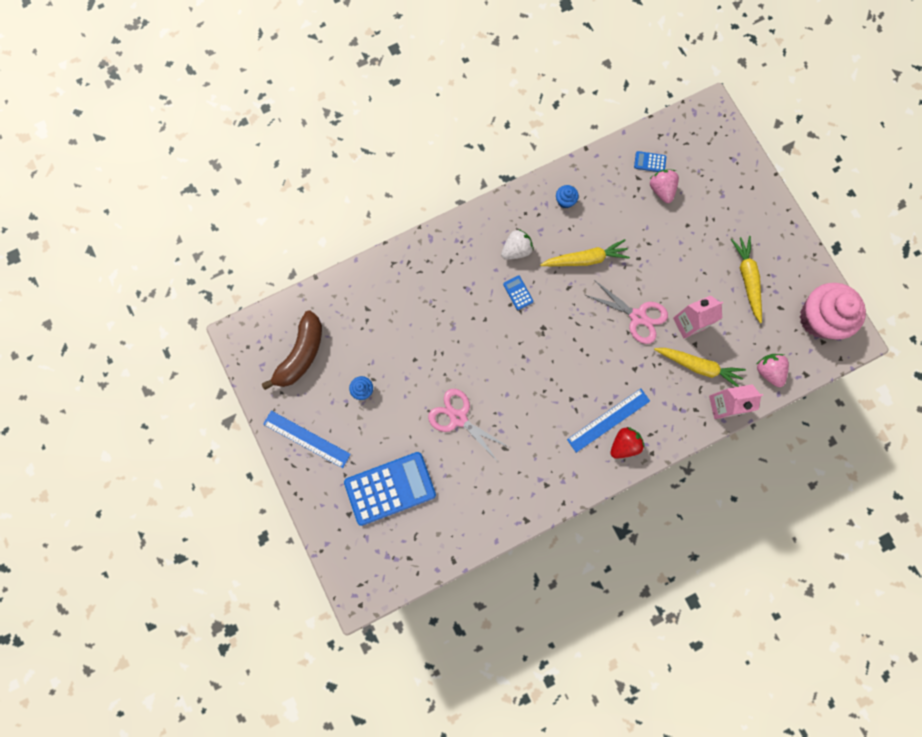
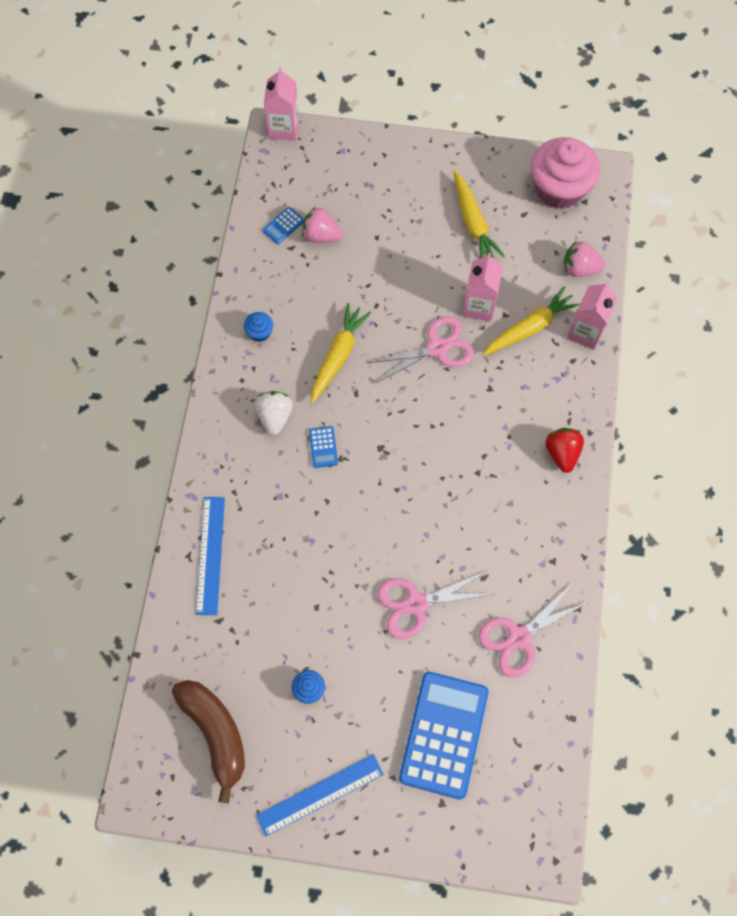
camera: 55 degrees left, 10 degrees down
blue calculator [503,276,534,310] -> blue calculator turned 105 degrees counterclockwise [309,426,338,468]
blue ruler [567,389,650,453] -> blue ruler moved to [196,497,225,615]
yellow carrot [731,236,762,323] -> yellow carrot turned 135 degrees counterclockwise [453,171,505,259]
none -> pink carton [264,67,299,141]
none -> pink scissors [478,584,589,678]

